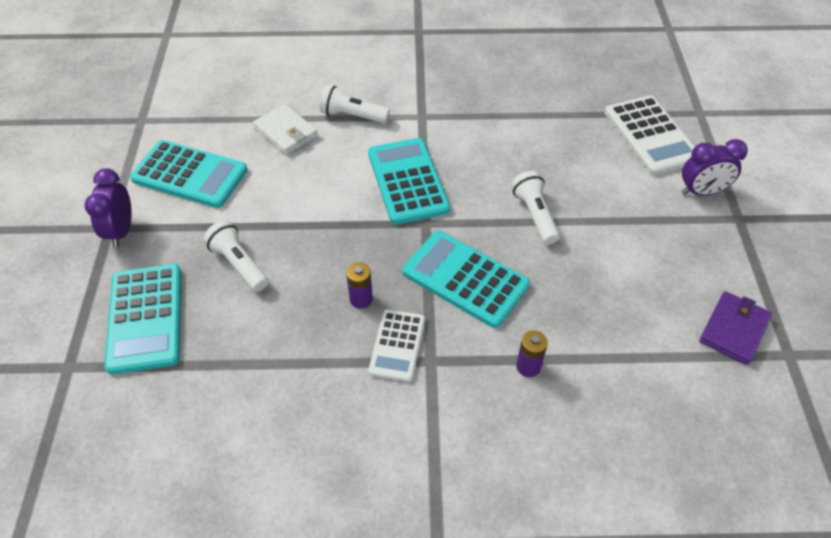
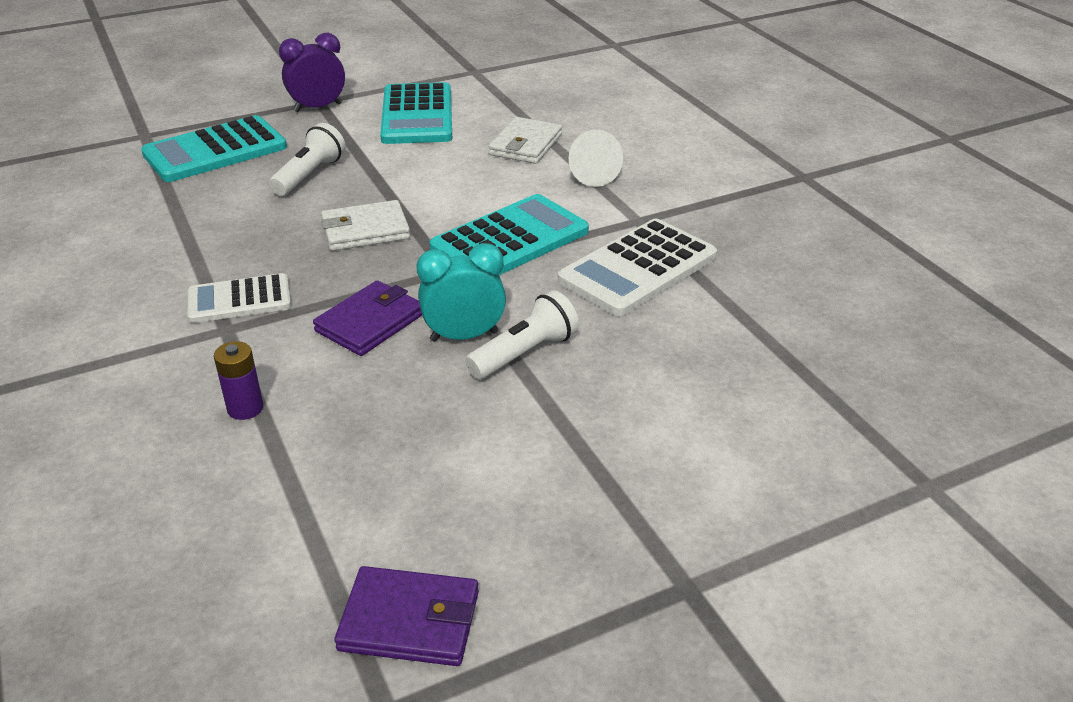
camera: 65 degrees right, 15 degrees down
white flashlight [320,85,390,123] -> white cone [569,129,623,187]
purple battery [346,262,373,309] -> none
turquoise calculator [402,231,530,328] -> purple wallet [313,281,422,356]
white calculator [605,95,695,175] -> white calculator moved to [558,219,717,316]
purple clock [682,139,748,196] -> none
none -> white wallet [321,200,410,251]
none -> turquoise clock [417,243,506,342]

